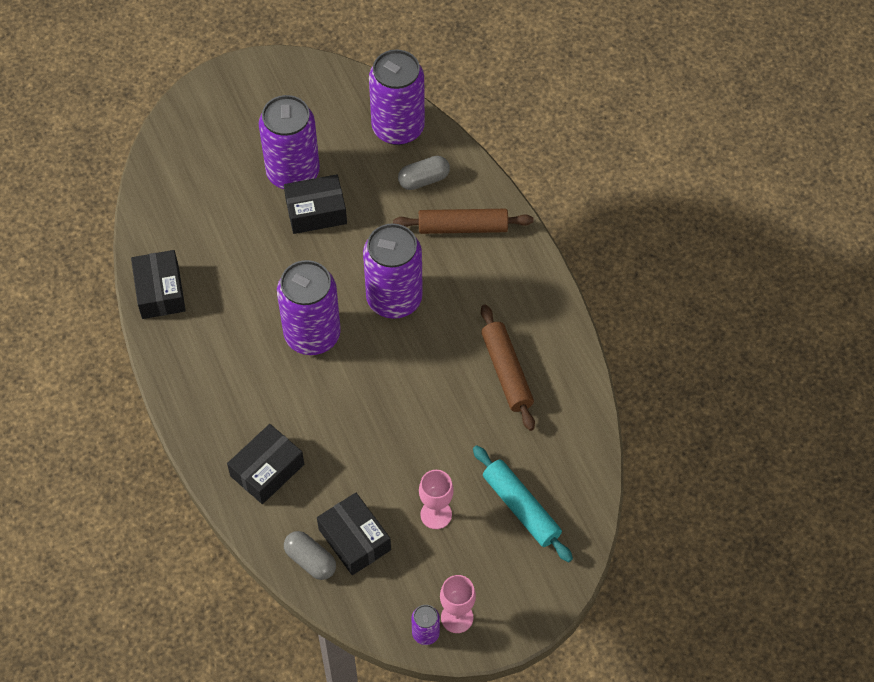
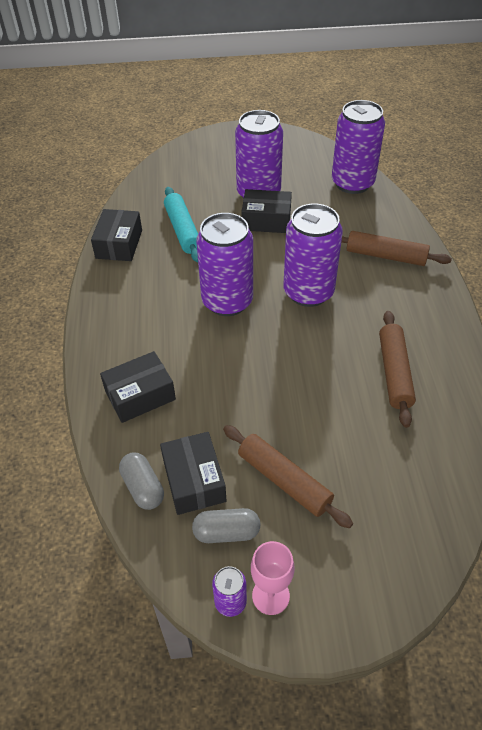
camera: 20 degrees right, 10 degrees down
grey capsule [398,156,450,190] -> grey capsule moved to [192,508,261,543]
pink goblet [419,470,454,529] -> brown rolling pin [223,425,353,528]
turquoise rolling pin [473,445,573,562] -> turquoise rolling pin moved to [164,187,198,262]

